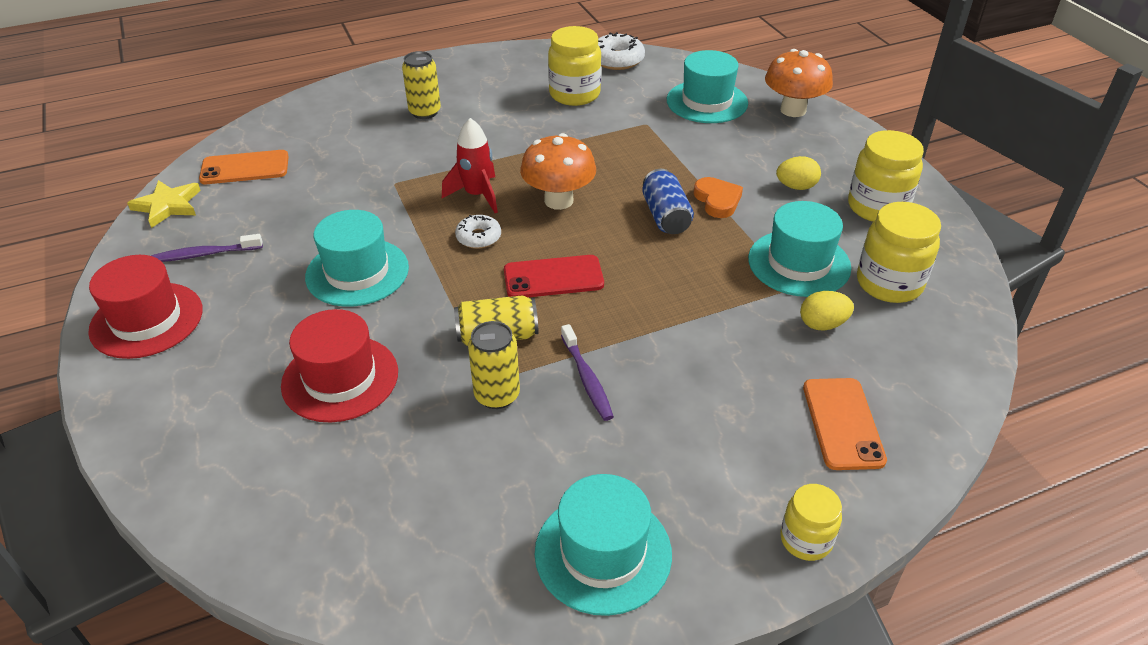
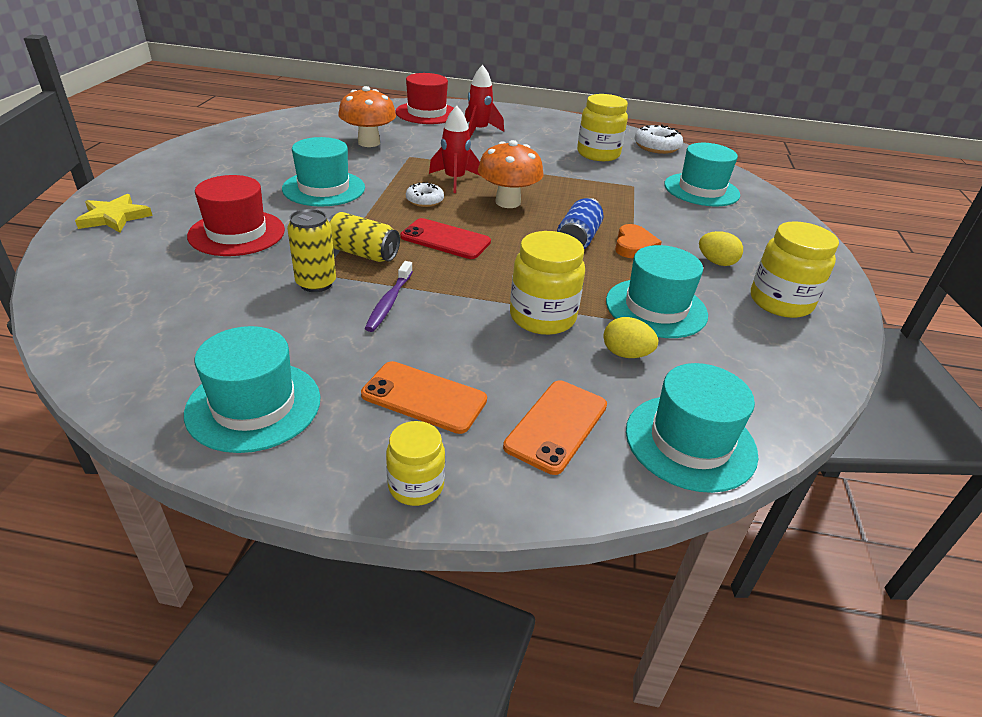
camera: 30 degrees right, 5 degrees down
red hat [88,255,203,359] -> red hat moved to [395,73,454,124]
yellow star [127,180,201,228] -> yellow star moved to [75,194,152,233]
purple toothbrush [151,234,263,262] -> none
orange phone [199,150,289,184] -> orange phone moved to [361,361,487,434]
yellow can [402,51,441,119] -> red rocket [465,65,504,138]
orange mushroom [765,49,833,117] -> orange mushroom moved to [338,86,396,147]
yellow jar [857,202,941,303] -> yellow jar moved to [510,231,585,335]
none -> turquoise hat [626,363,758,493]

